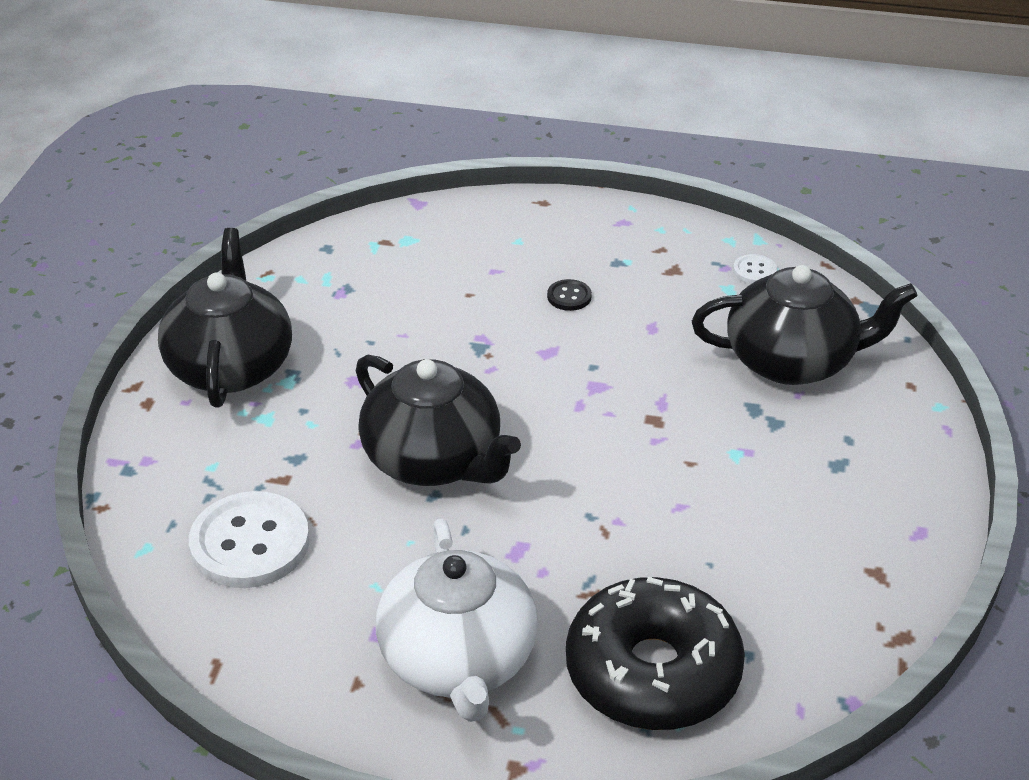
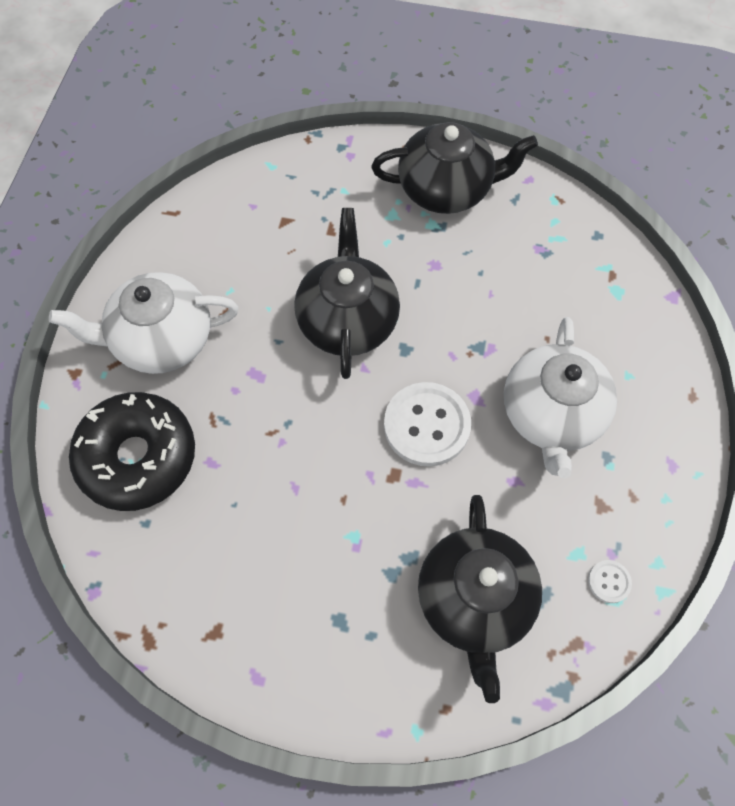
camera: 90 degrees right, 25 degrees up
white button [189,491,310,588] -> white button moved to [384,382,471,467]
black teapot [356,354,521,486] -> black teapot turned 135 degrees clockwise [294,208,400,379]
black button [547,279,592,311] -> white teapot [504,317,617,478]

